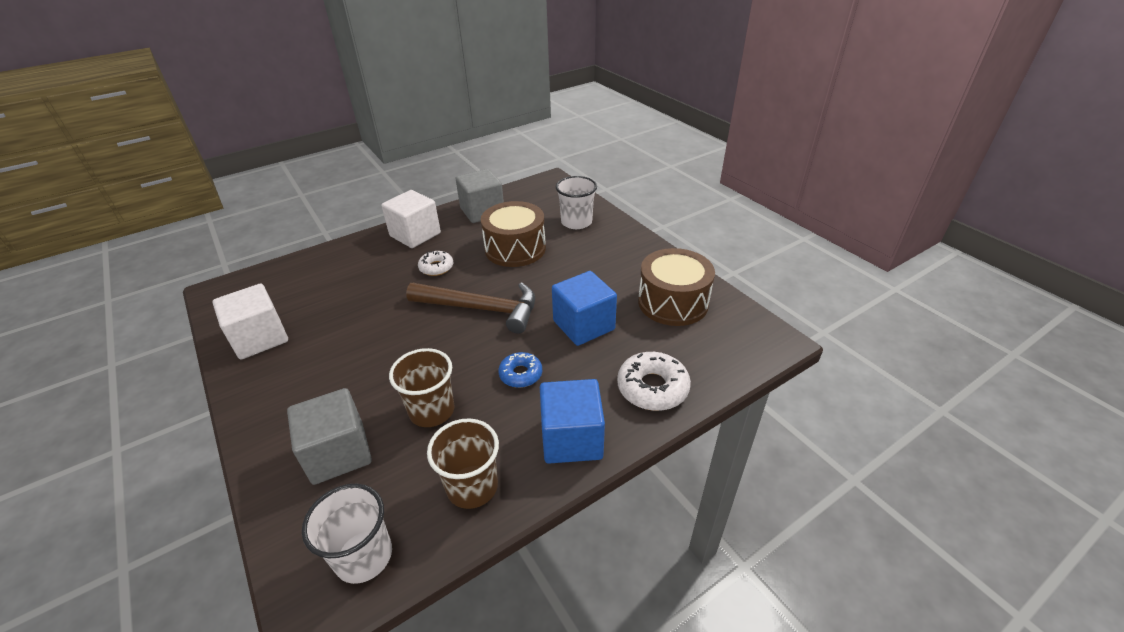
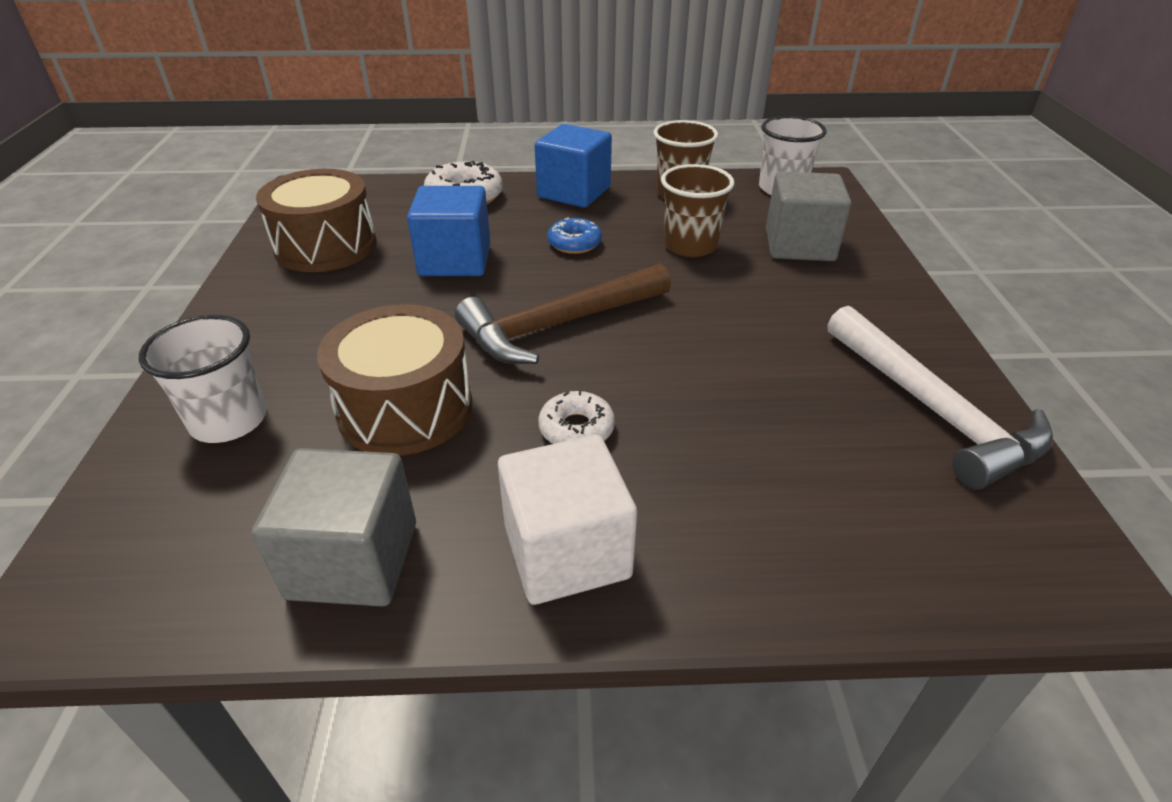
camera: 150 degrees left, 0 degrees up
white cube [212,284,288,359] -> white hammer [827,306,1053,490]
brown hammer [406,282,535,334] -> brown hammer turned 75 degrees counterclockwise [455,263,671,364]

